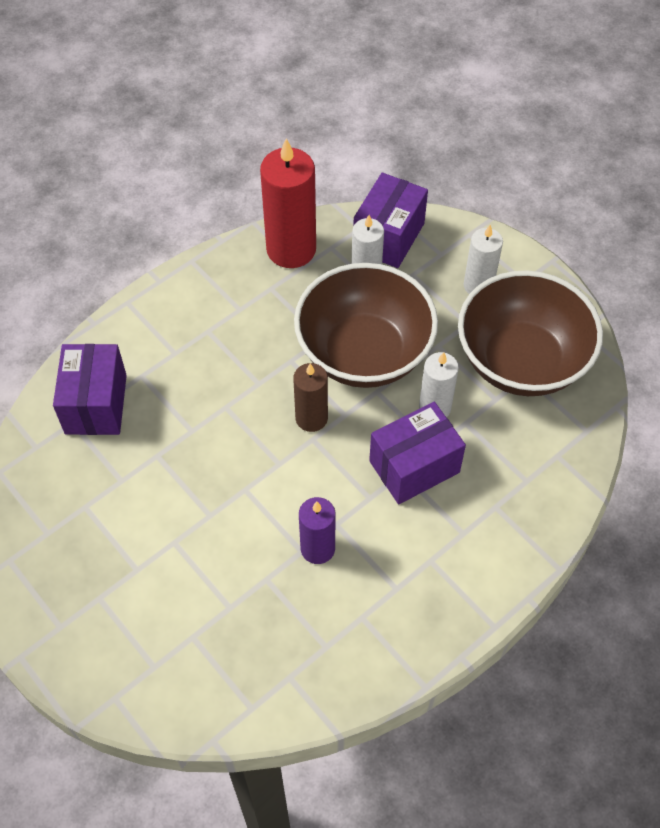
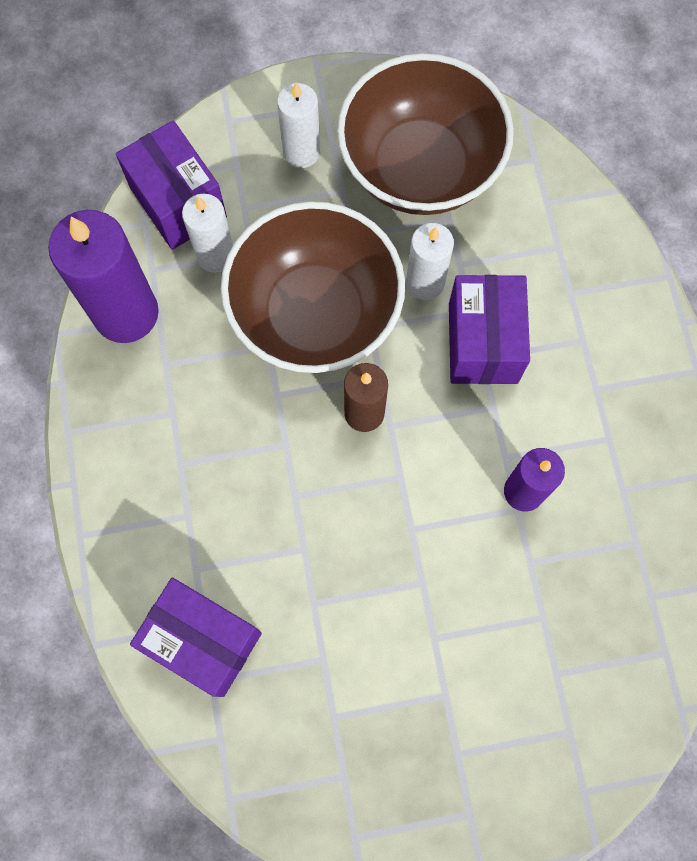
camera: 60 degrees left, 15 degrees up
red candle [260,138,316,268] -> purple candle [48,210,159,343]

